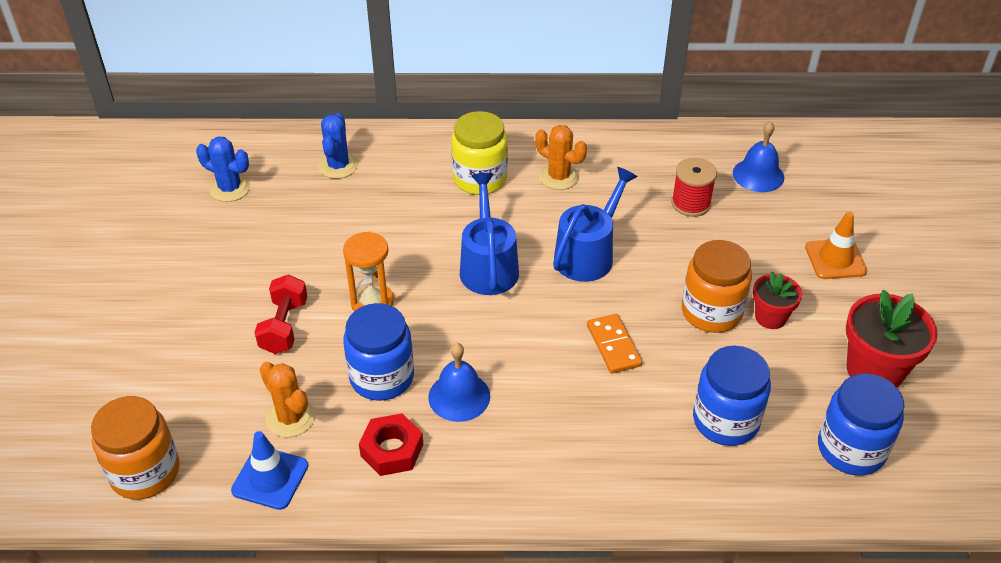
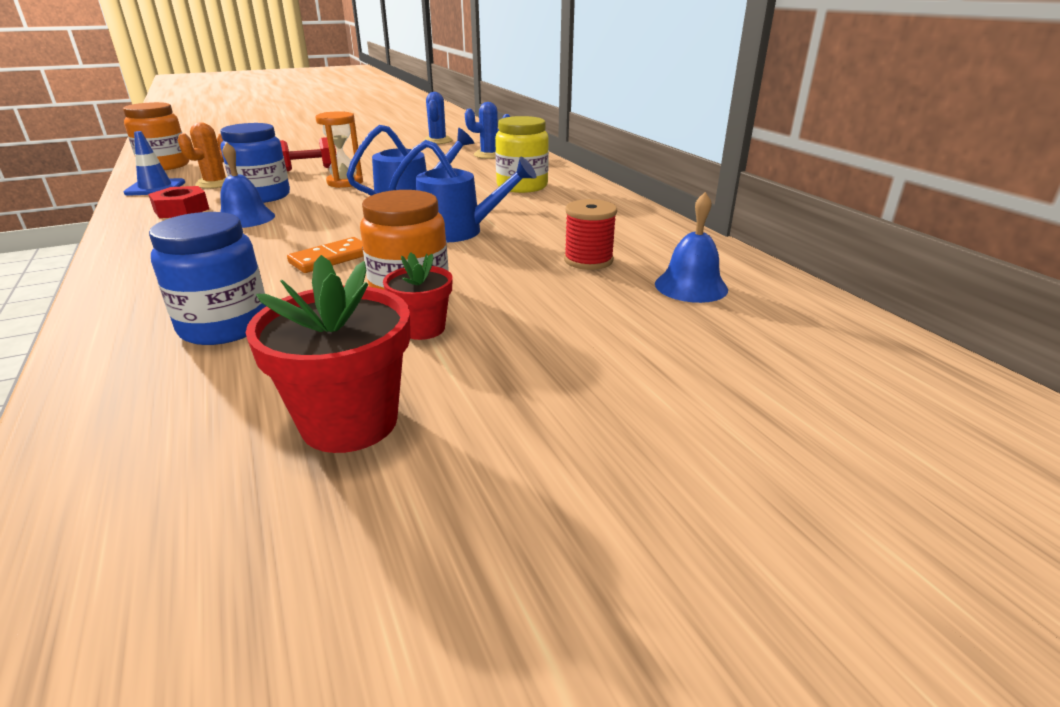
camera: 65 degrees right, 15 degrees down
orange cactus [535,125,587,190] -> none
orange traffic cone [805,212,868,279] -> none
blue jar [818,373,904,476] -> none

